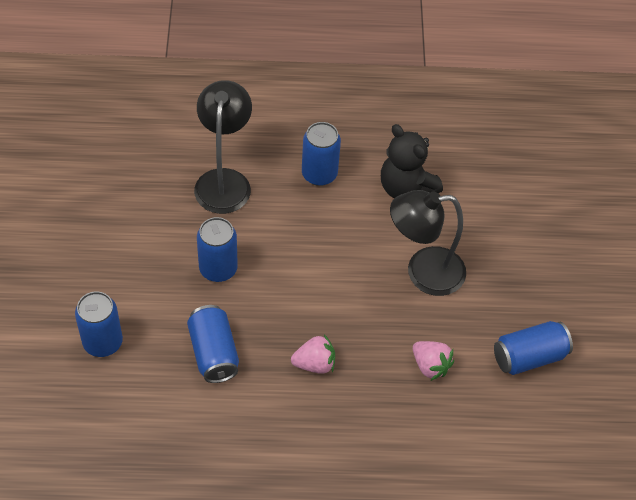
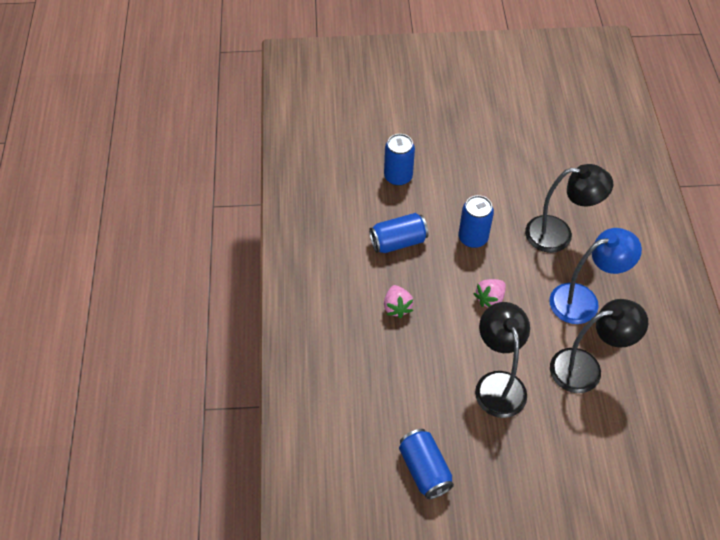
camera: 90 degrees right, 0 degrees up
blue can [302,122,341,186] -> blue lamp [549,228,642,324]
black teddy bear [381,124,443,198] -> black lamp [550,299,648,393]
pink strawberry [413,341,454,381] -> pink strawberry moved to [474,279,506,307]

